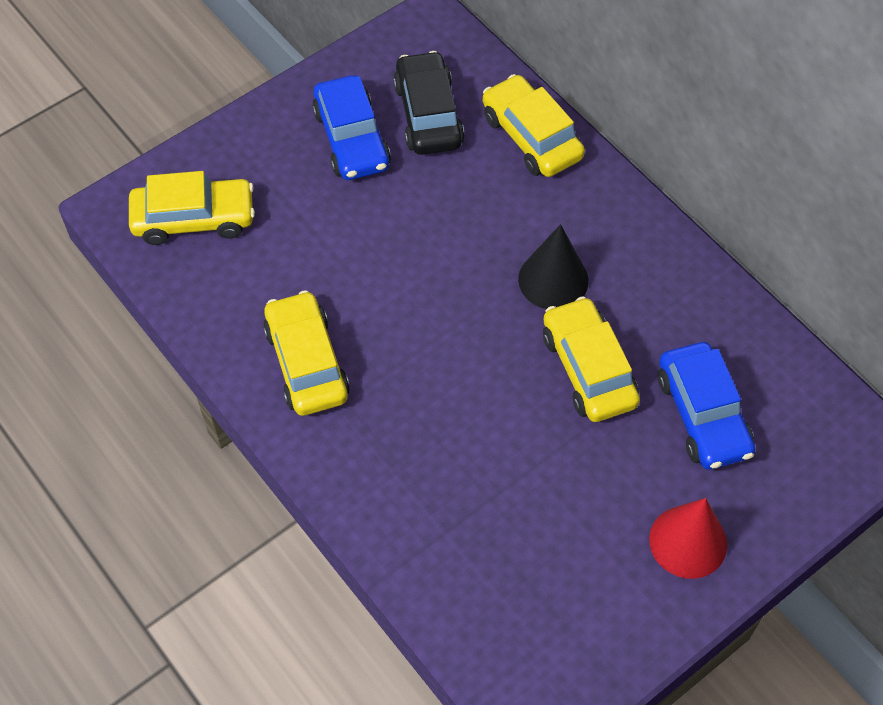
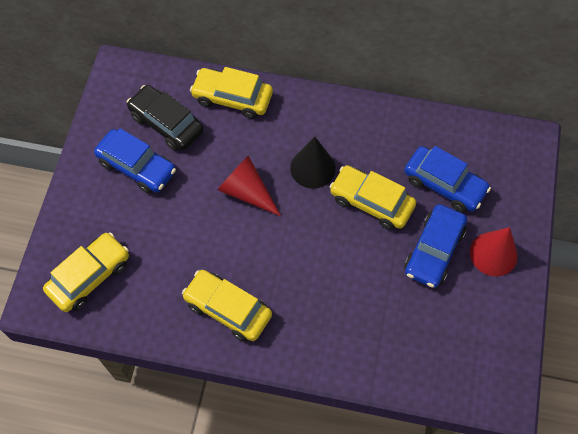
camera: 40 degrees left, 5 degrees up
none -> red cone [217,155,281,216]
none -> blue car [404,204,467,288]

